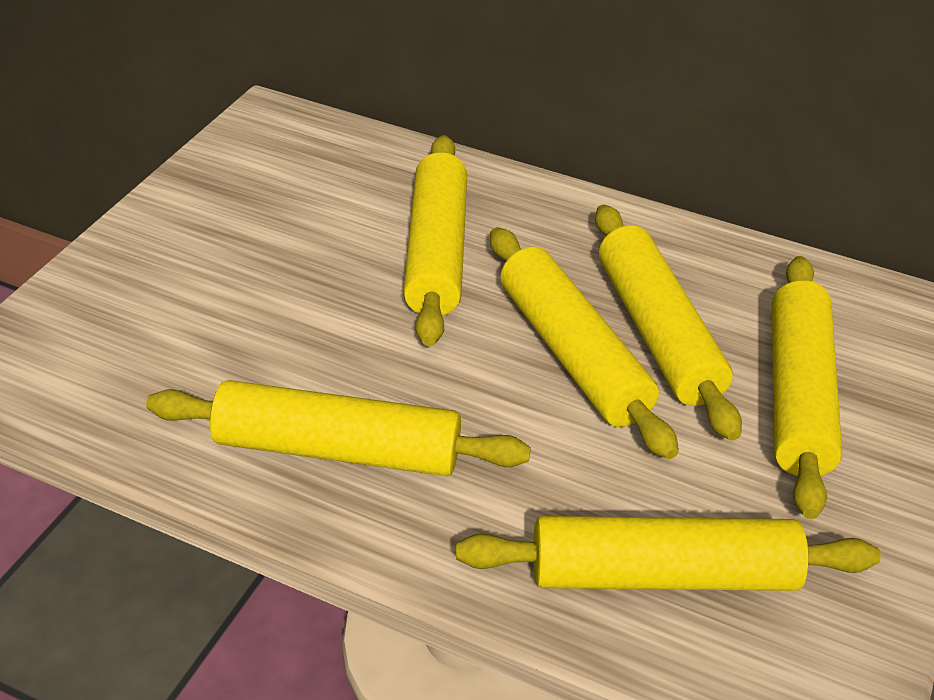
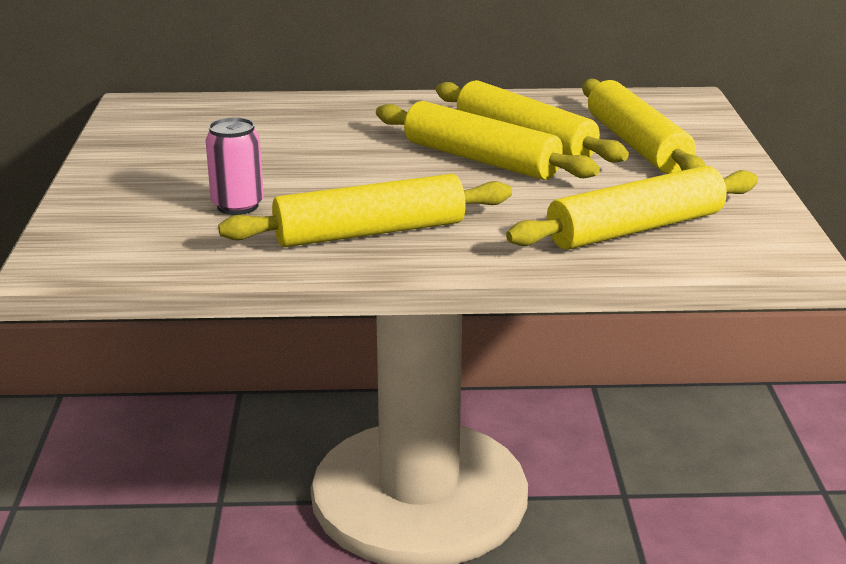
camera: 25 degrees left, 15 degrees down
yellow rolling pin [403,135,467,346] -> none
none -> pink can [206,117,264,215]

